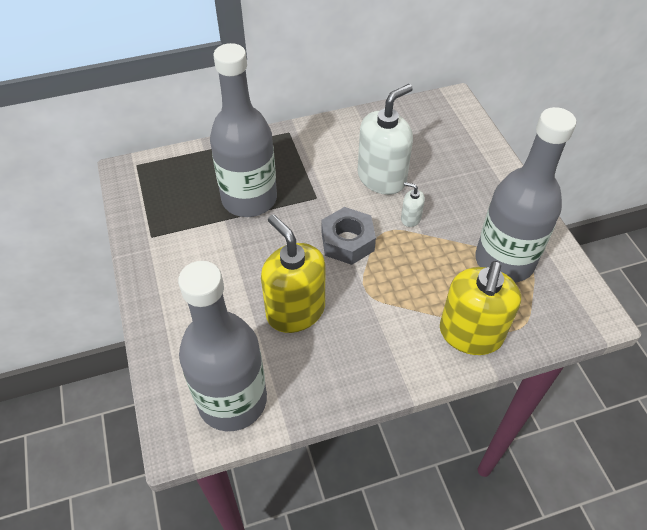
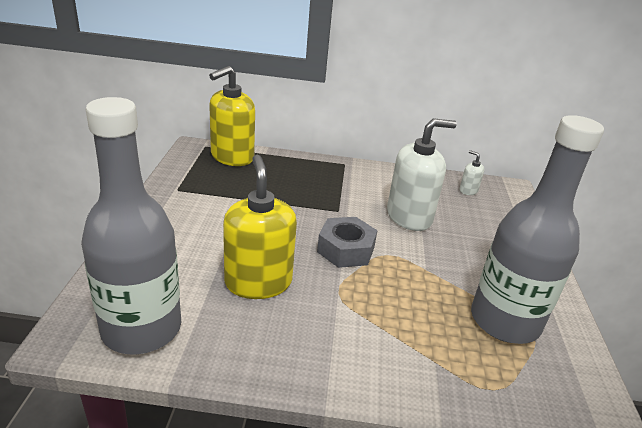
camera: 20 degrees right, 20 degrees down
grey bottle [210,43,277,217] -> none
white soap dispenser [401,182,425,227] -> white soap dispenser moved to [459,150,485,195]
yellow soap dispenser [440,261,521,355] -> yellow soap dispenser moved to [209,66,255,166]

